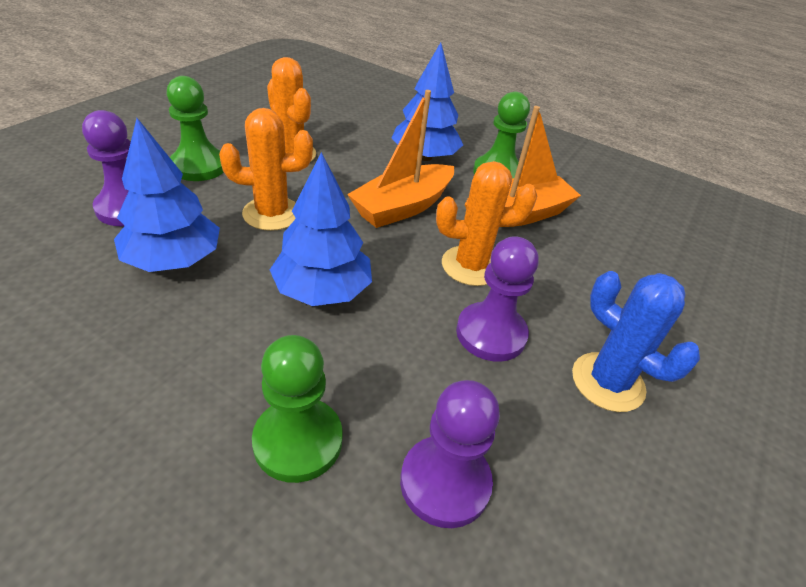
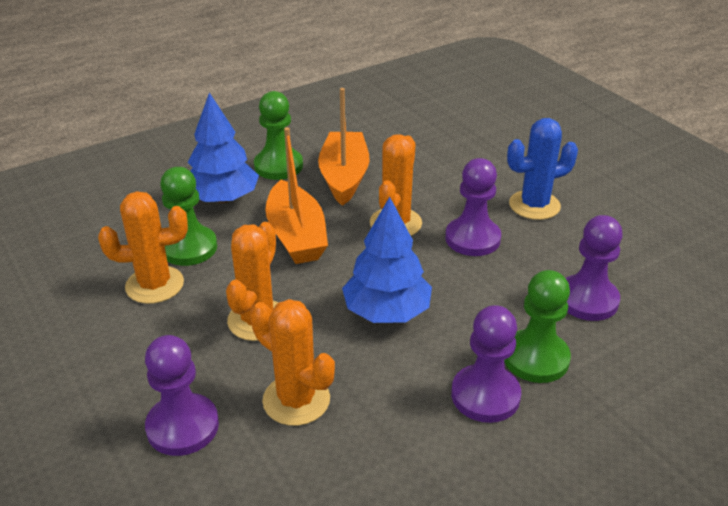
camera: 60 degrees left, 5 degrees down
blue tree [114,118,220,272] -> orange cactus [250,299,335,426]
green pawn [167,76,224,181] -> green pawn moved to [160,167,217,266]
none -> purple pawn [451,305,521,423]

